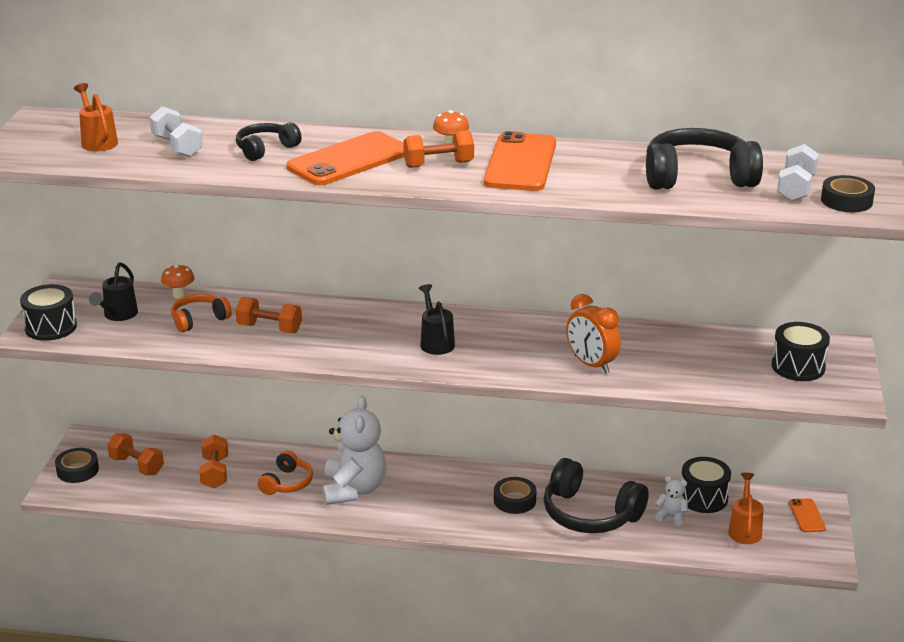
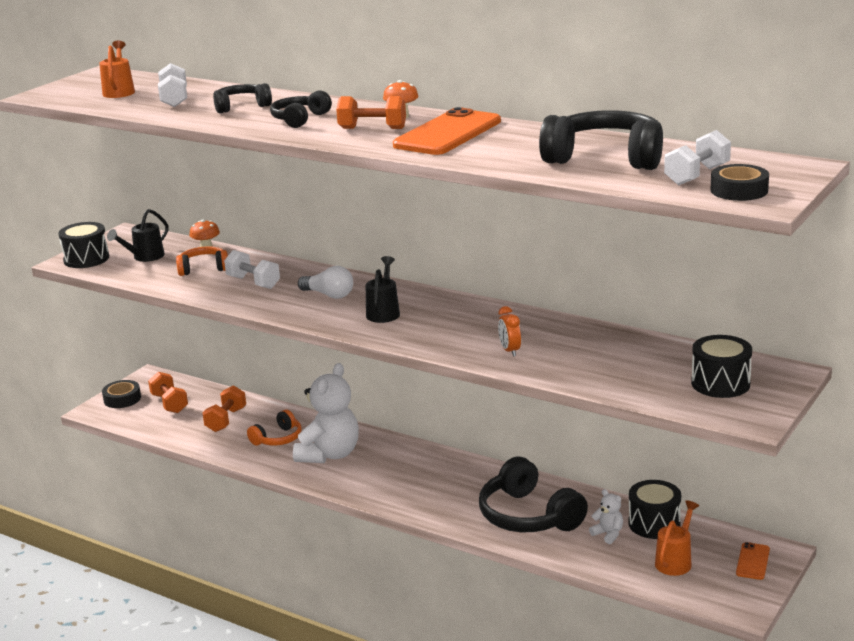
camera: 25 degrees right, 5 degrees down
orange dumbbell [235,297,302,333] -> white dumbbell [224,250,280,289]
orange phone [286,131,404,185] -> black headphones [270,90,332,128]
black tape [494,477,537,514] -> none
orange clock [566,294,621,374] -> orange clock [498,306,521,356], size x0.60
none -> white light bulb [298,266,353,299]

